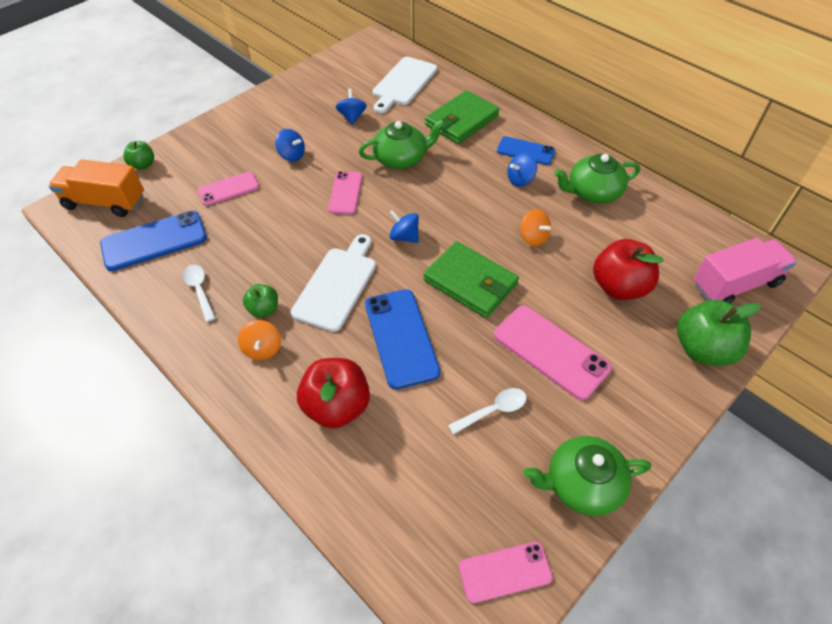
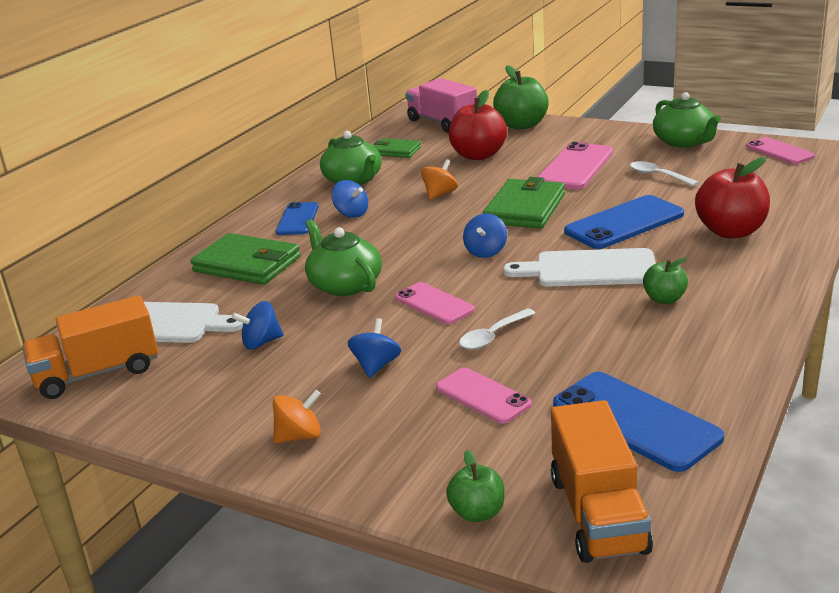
camera: 105 degrees left, 25 degrees down
white spoon [183,265,215,322] -> white spoon moved to [459,308,535,350]
orange spinning top [238,320,281,360] -> orange spinning top moved to [273,390,321,444]
pink phone [328,171,362,214] -> pink phone turned 60 degrees clockwise [395,282,475,324]
none -> orange truck [22,295,158,399]
none -> green wallet [374,138,422,158]

